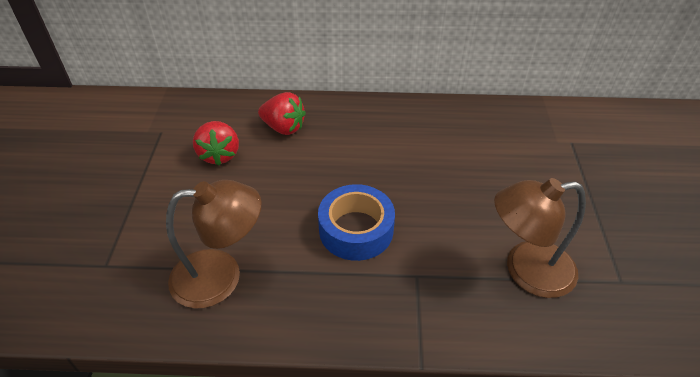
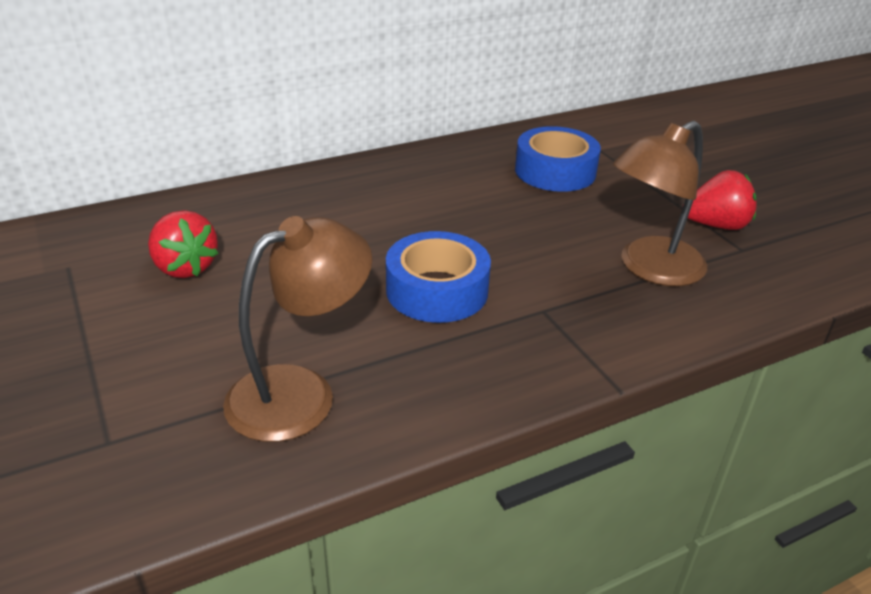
camera: 30 degrees left, 10 degrees down
red strawberry [258,92,306,135] -> red strawberry moved to [683,170,757,230]
none -> blue tape [515,126,601,192]

